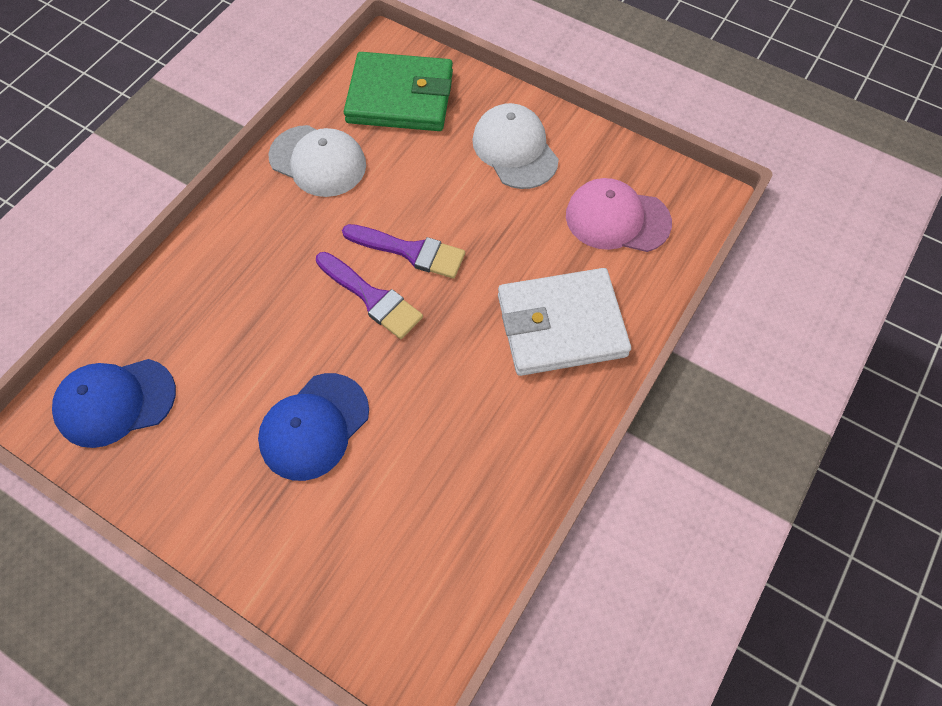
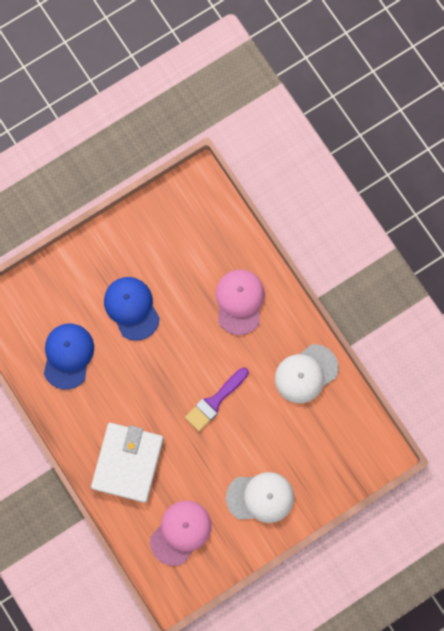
camera: 115 degrees right, 15 degrees up
blue cap [52,359,176,448] -> blue cap moved to [44,324,94,390]
purple brush [316,252,423,339] -> none
green wallet [344,52,453,131] -> none
none -> pink cap [216,270,265,335]

